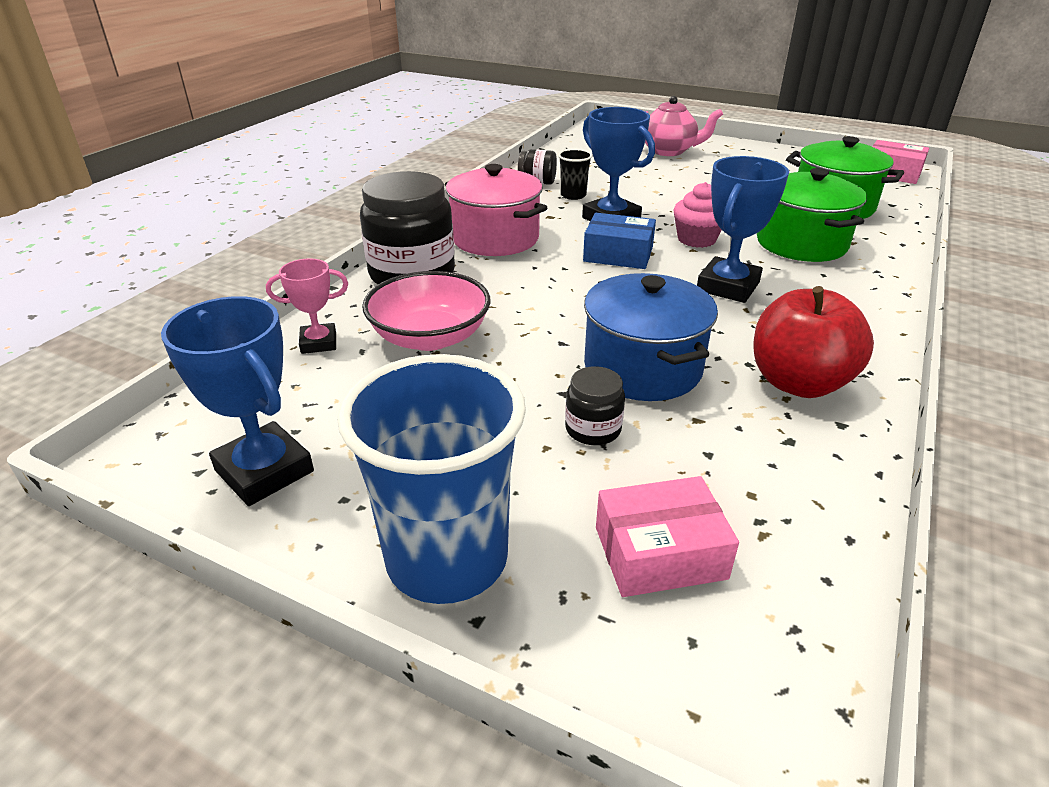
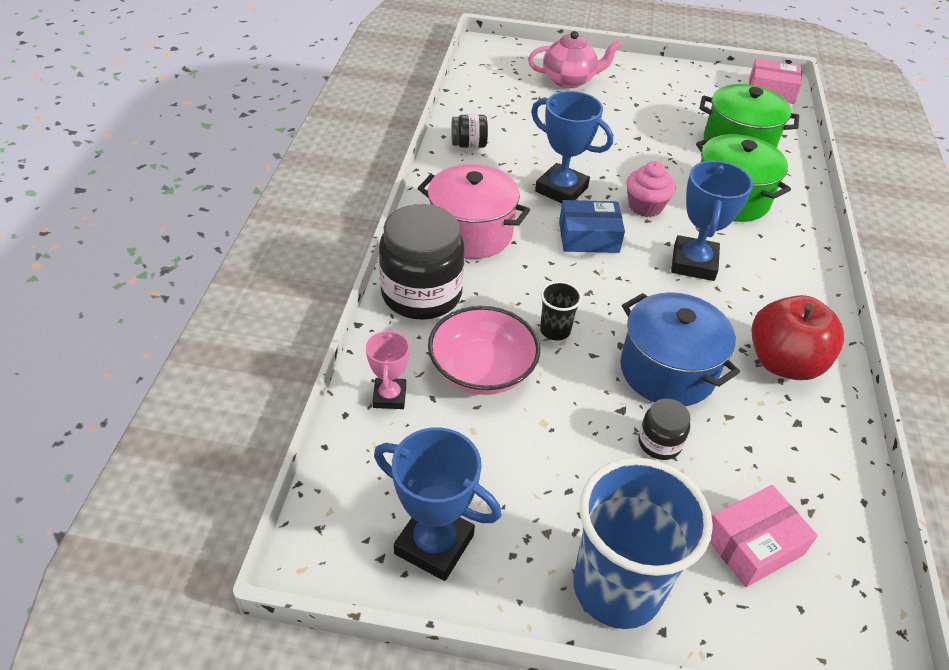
camera: 20 degrees left, 10 degrees up
pink trophy [266,258,348,354] -> pink trophy turned 60 degrees counterclockwise [366,329,410,409]
black cup [558,149,592,200] -> black cup moved to [540,281,582,340]

